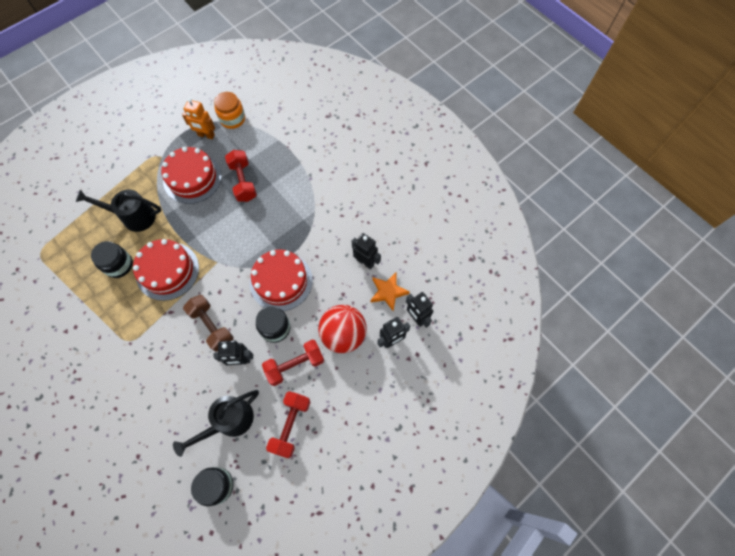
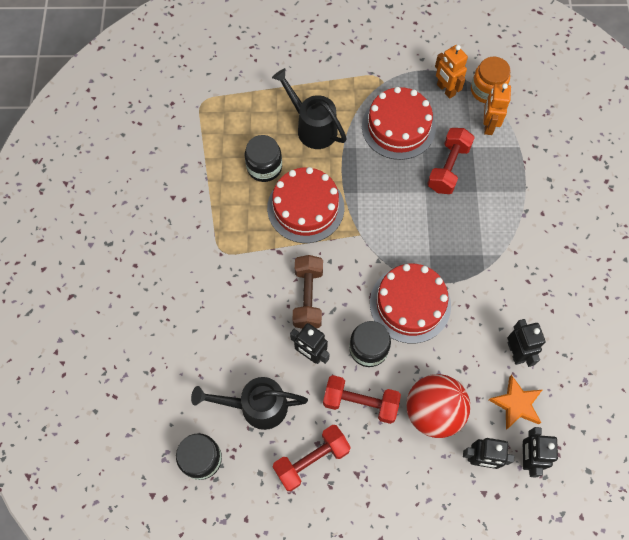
camera: 40 degrees right, 0 degrees up
none -> orange robot [483,83,511,135]

